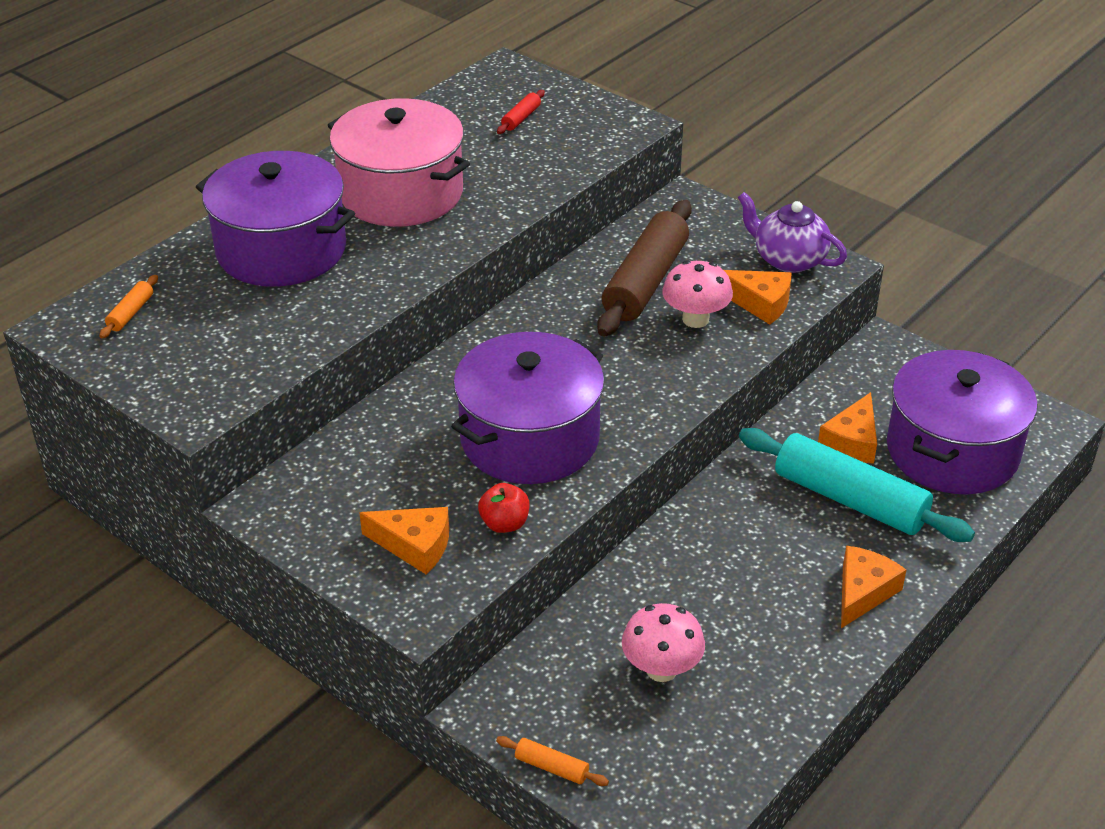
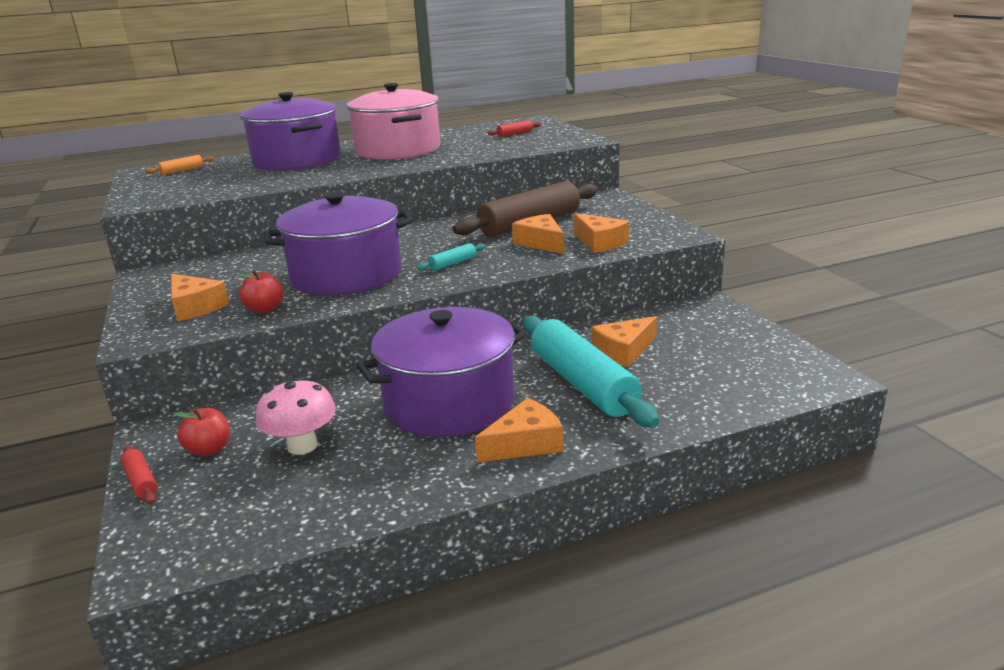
camera: 30 degrees right, 15 degrees down
orange rolling pin [496,736,609,786] -> red rolling pin [121,445,158,504]
pink mushroom [662,260,733,328] -> orange cheese [512,214,564,254]
purple teapot [737,192,847,273] -> none
purple pot [887,350,1037,494] -> purple pot moved to [356,307,527,437]
none -> red apple [174,408,230,456]
none -> turquoise rolling pin [417,243,486,271]

